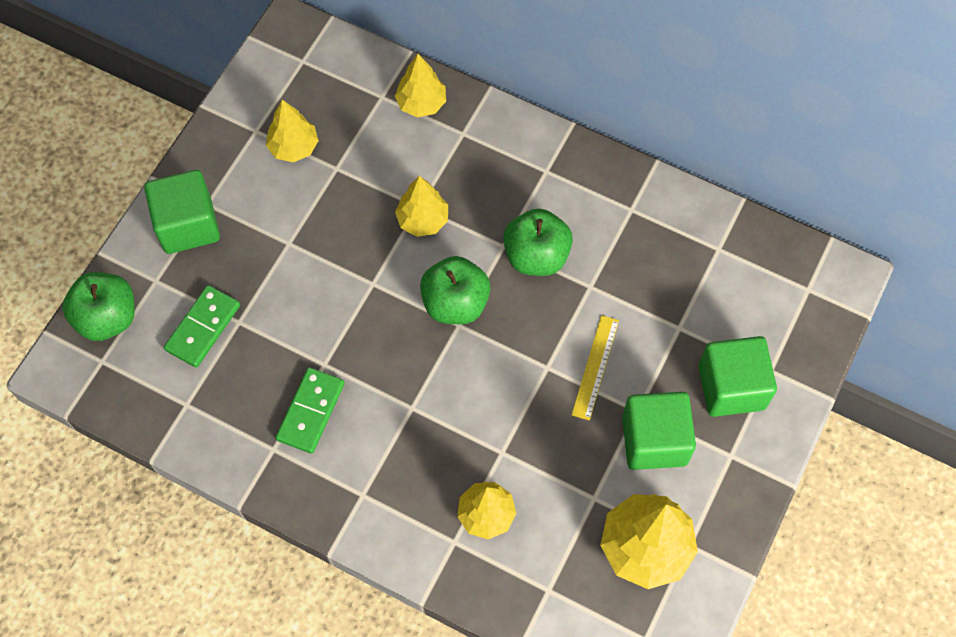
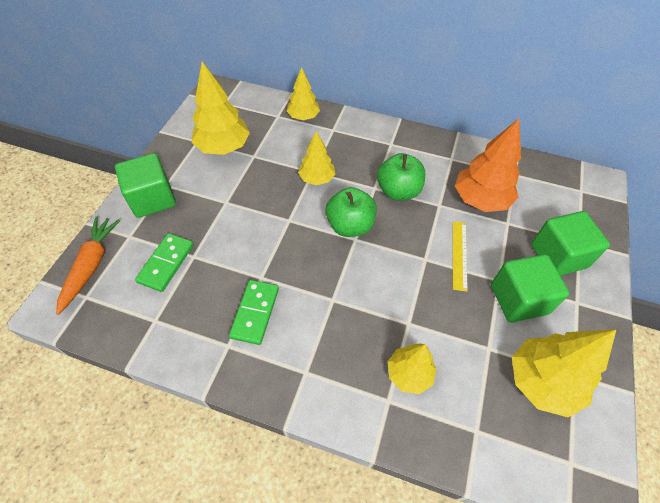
camera: 10 degrees left, 10 degrees down
green apple [62,272,135,341] -> orange carrot [56,216,121,315]
yellow tree [266,100,319,162] -> yellow tree [191,61,250,155], size x1.61
none -> orange tree [455,118,521,212]

